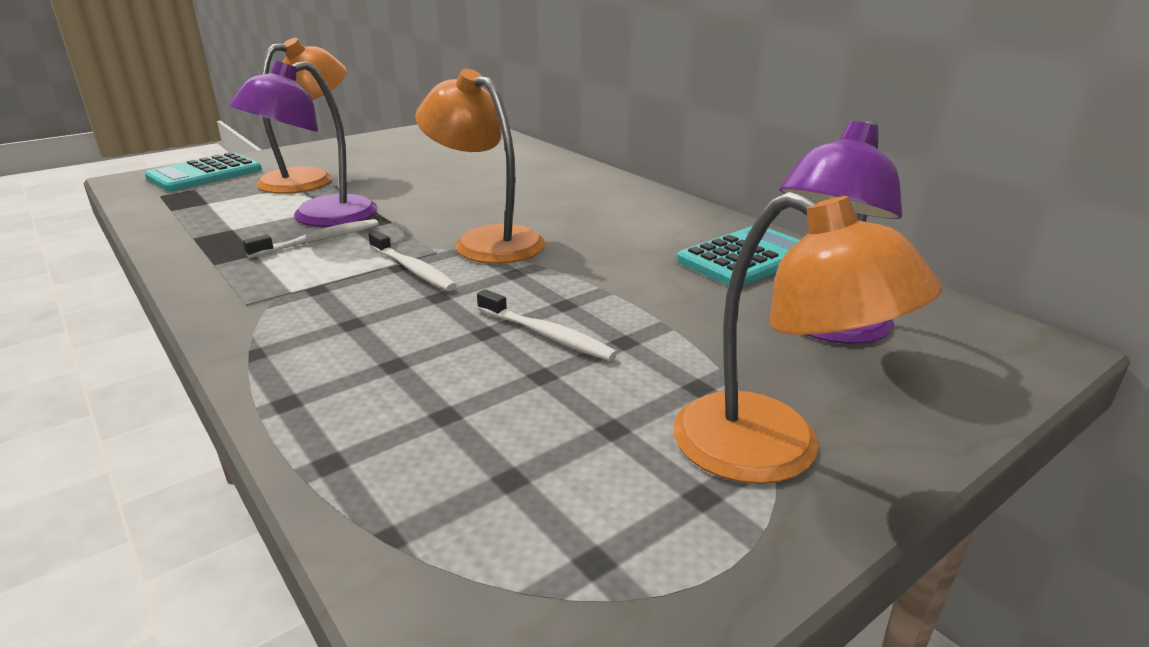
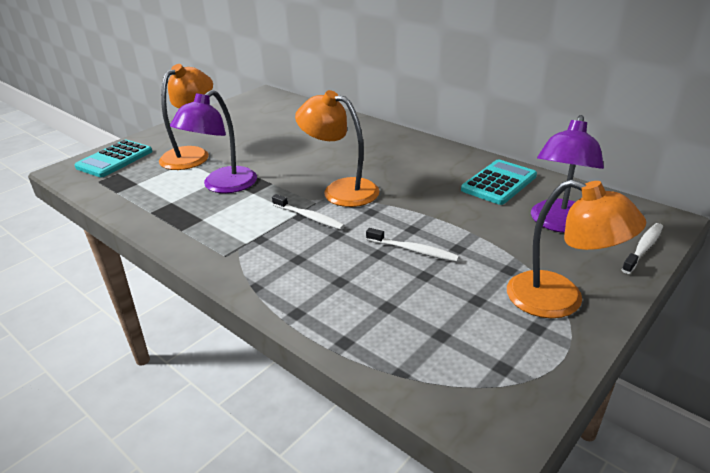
camera: 10 degrees left, 5 degrees up
white toothbrush [243,219,379,258] -> white toothbrush moved to [622,223,663,274]

